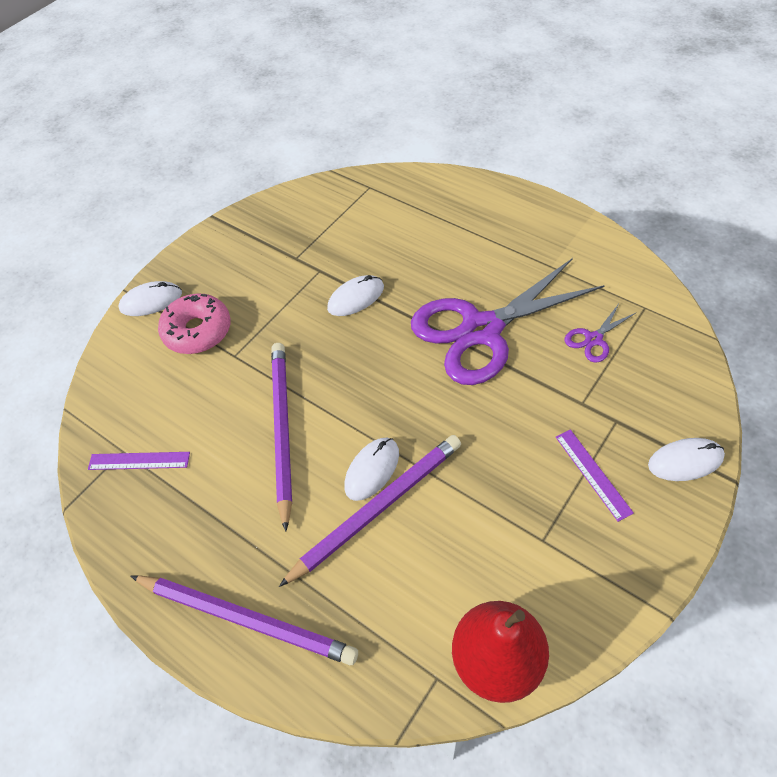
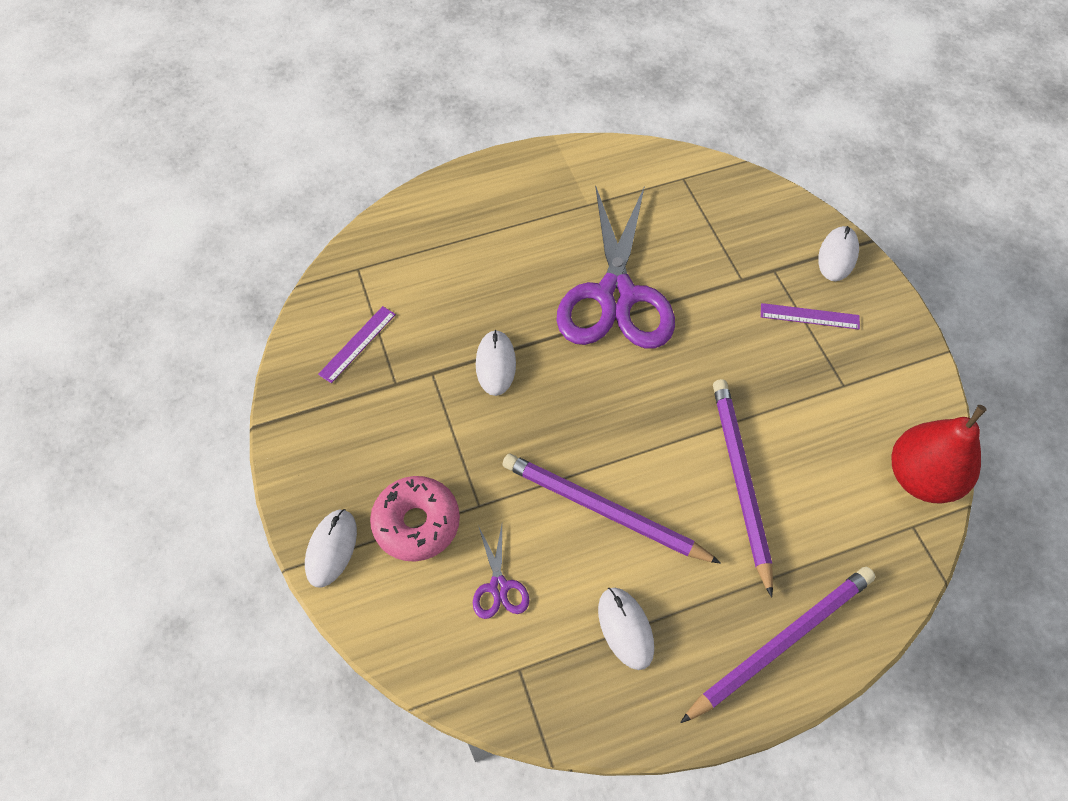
camera: 60 degrees left, 5 degrees up
purple ruler [88,452,190,470] -> purple ruler moved to [318,306,396,383]
white mouse [344,438,399,501] -> white mouse moved to [598,587,654,670]
purple scissors [565,304,637,363] -> purple scissors moved to [473,525,529,619]

